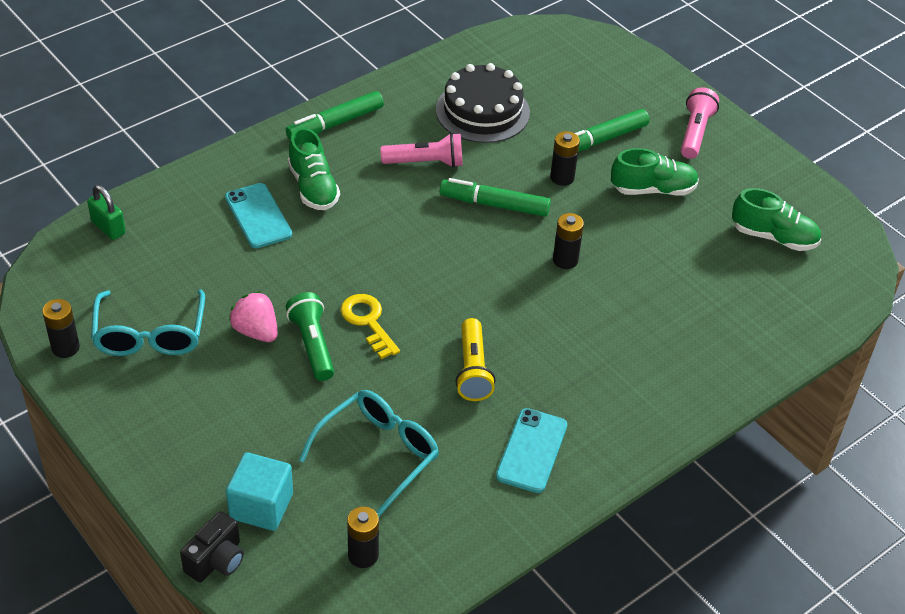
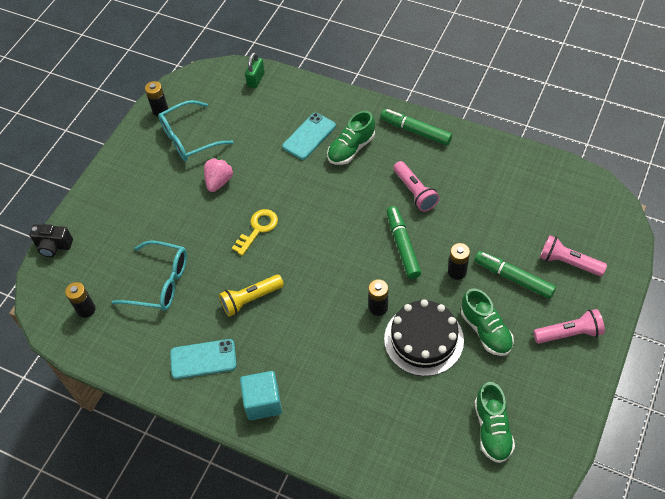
camera: 70 degrees right, 10 degrees up
turquoise cube [226,452,293,531] -> turquoise cube moved to [240,371,282,420]
green flashlight [286,292,334,381] -> none
black cake [436,63,530,143] -> black cake moved to [384,299,464,376]
none -> pink flashlight [540,235,607,276]

